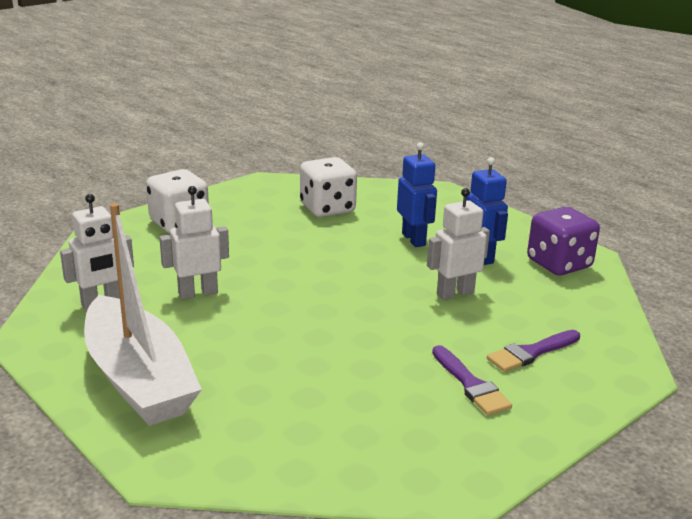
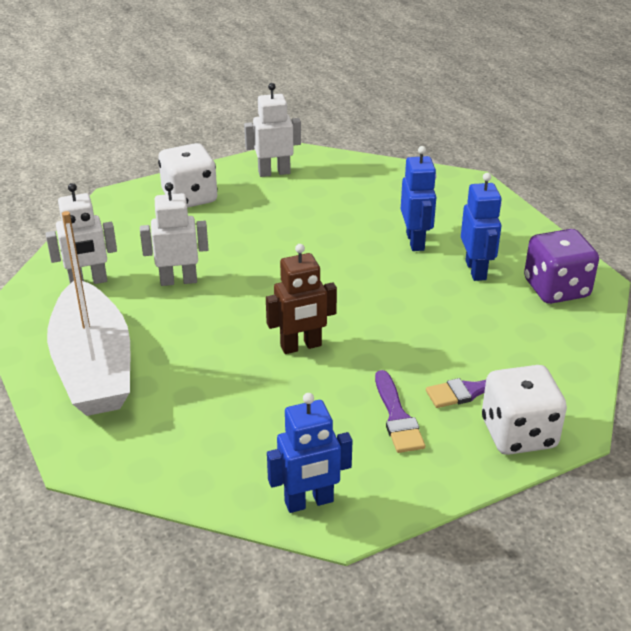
camera: 15 degrees right, 10 degrees up
white dice [300,157,357,217] -> white dice moved to [482,365,567,455]
white robot [427,188,490,300] -> white robot moved to [244,83,301,177]
none -> brown robot [266,244,337,354]
none -> blue robot [267,393,352,513]

